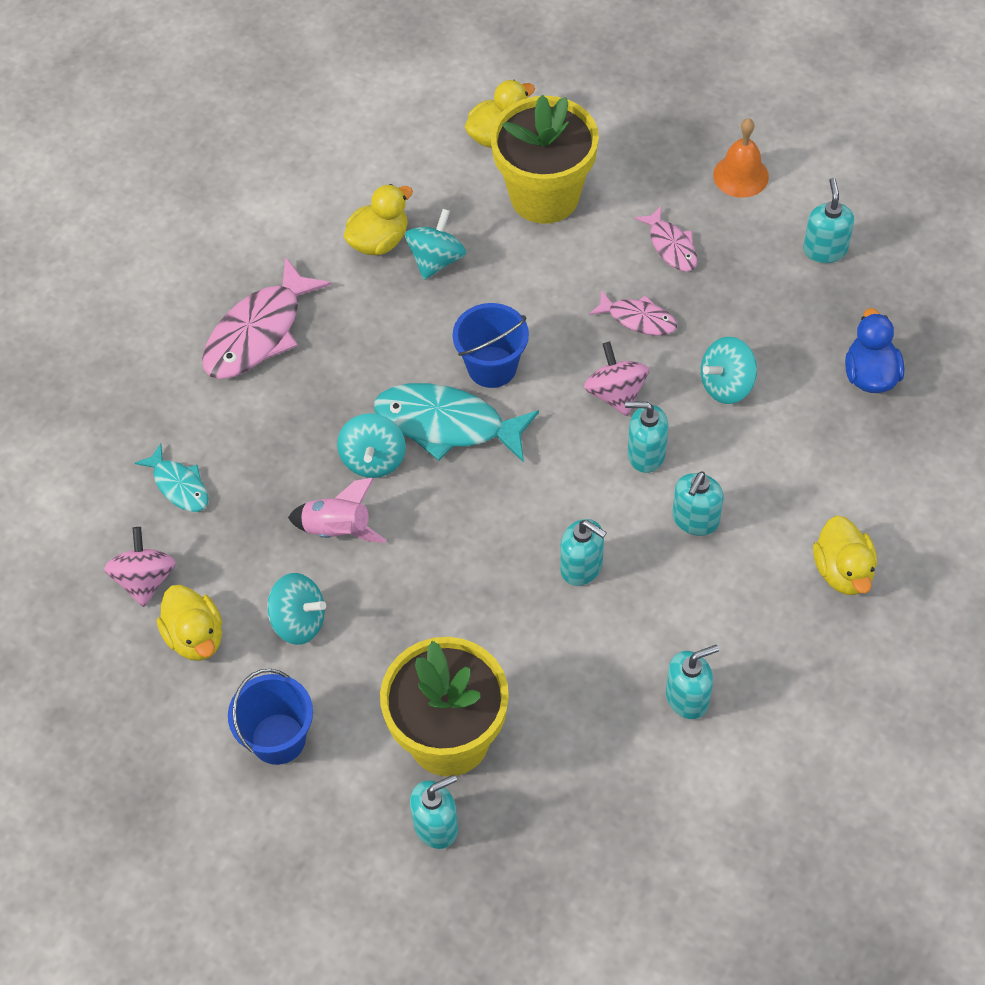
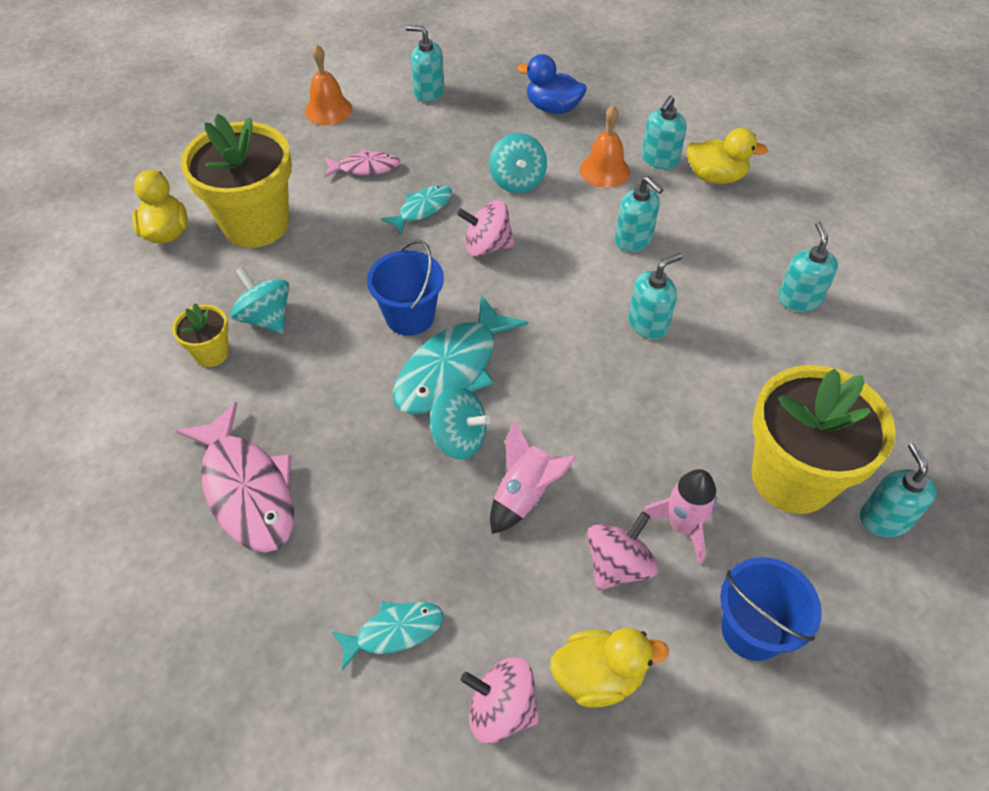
camera: 70 degrees left, 5 degrees down
turquoise spinning top [267,573,326,645] -> pink spinning top [587,512,658,590]
yellow duck [344,184,413,255] -> yellow flower pot [172,303,229,367]
pink fish [589,290,677,336] -> turquoise fish [381,185,452,235]
turquoise soap dispenser [625,401,668,473] -> turquoise soap dispenser moved to [642,95,687,170]
none -> orange bell [580,105,630,188]
none -> pink rocket [643,469,717,564]

